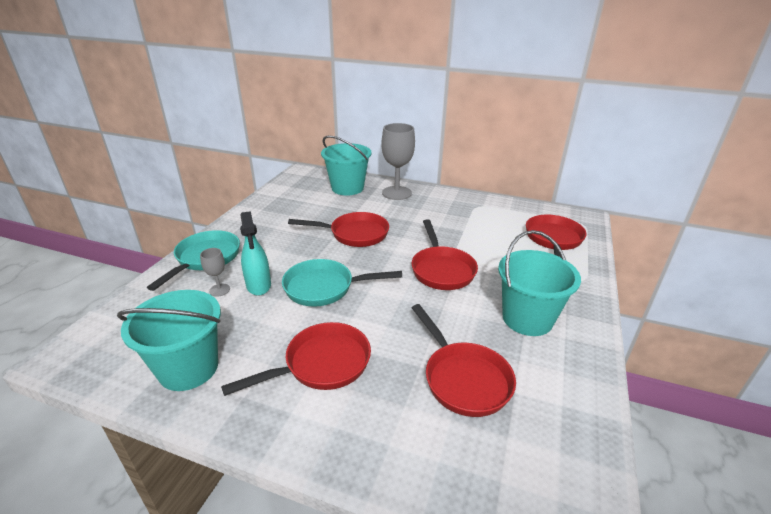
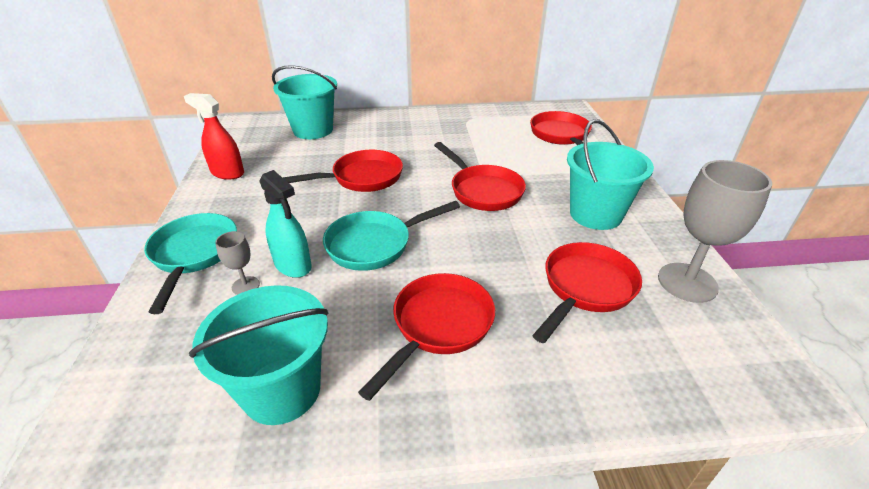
camera: 25 degrees left, 5 degrees up
grey goblet [381,123,415,200] -> grey goblet moved to [658,160,772,303]
red pan [412,304,516,417] -> red pan turned 90 degrees counterclockwise [532,242,642,343]
none -> red spray bottle [184,93,244,180]

